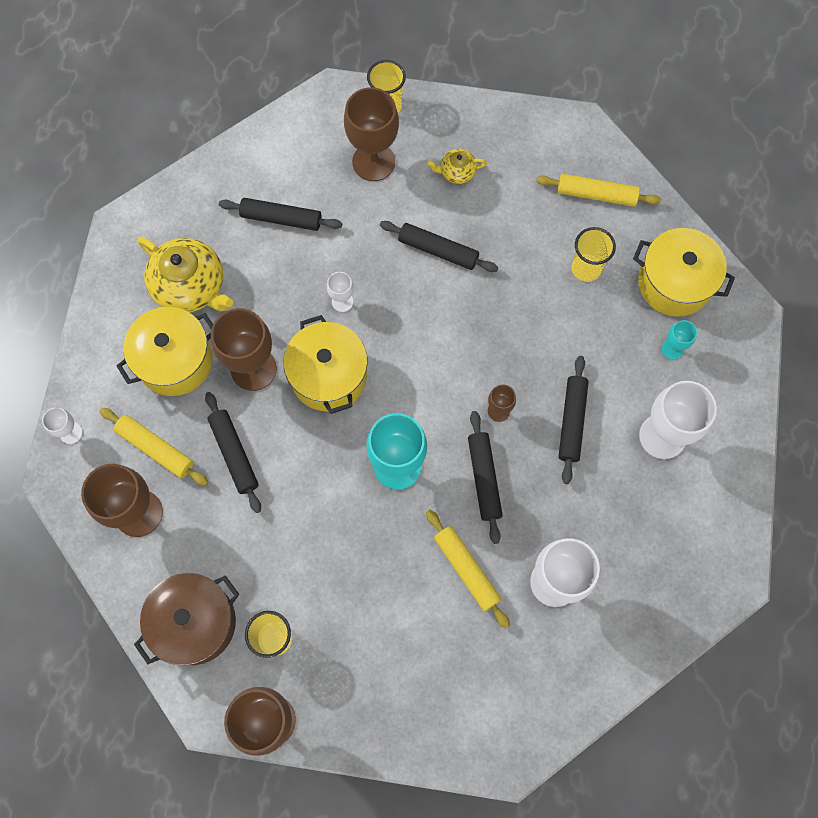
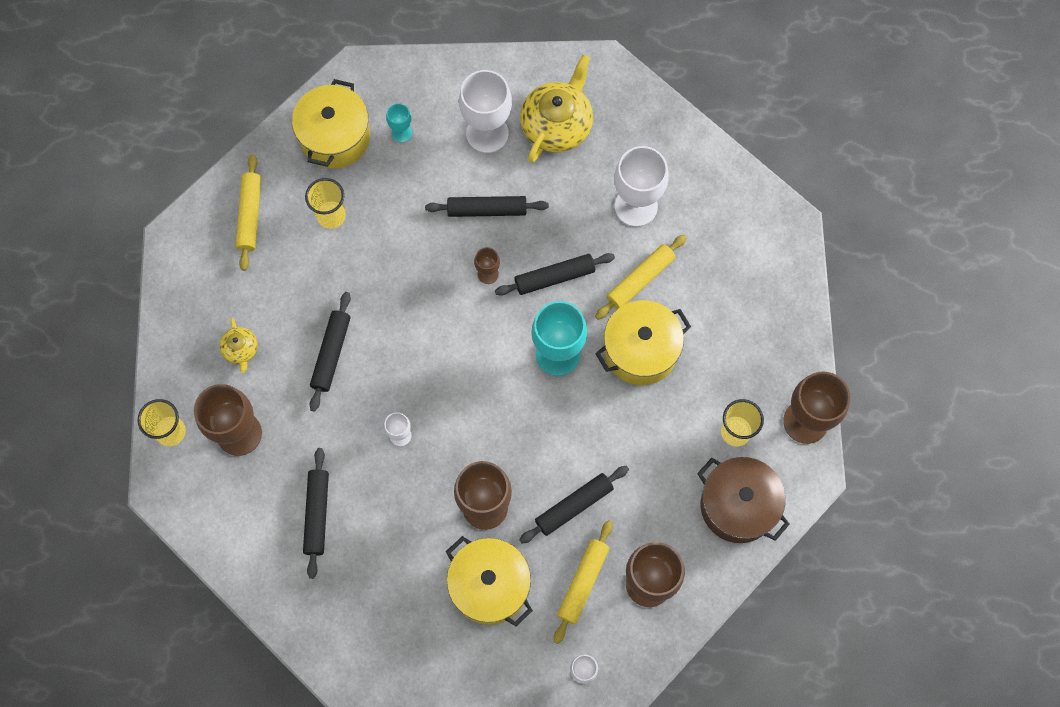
camera: 100 degrees left, 0 degrees up
yellow teapot [138,237,233,313] -> yellow teapot moved to [520,54,593,163]
yellow pot [283,315,368,414] -> yellow pot moved to [595,300,691,385]

